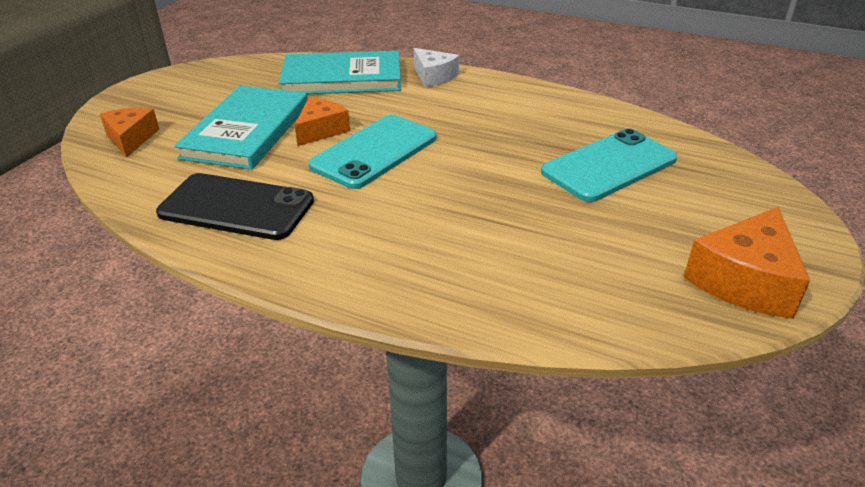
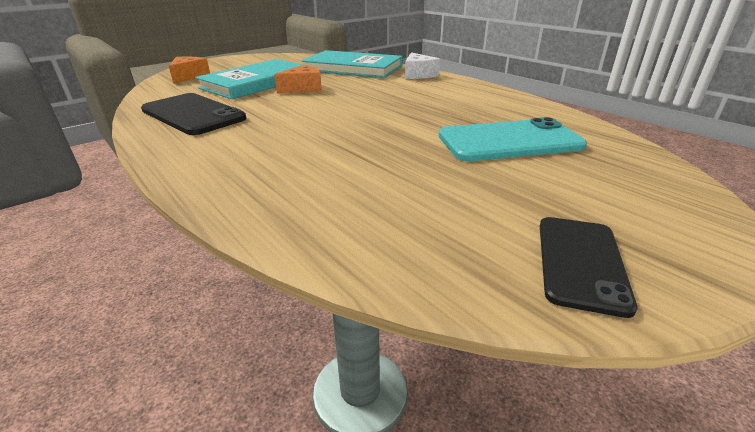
camera: 25 degrees right, 5 degrees down
turquoise phone [308,115,437,189] -> none
orange cheese [684,207,810,319] -> black phone [540,217,638,318]

